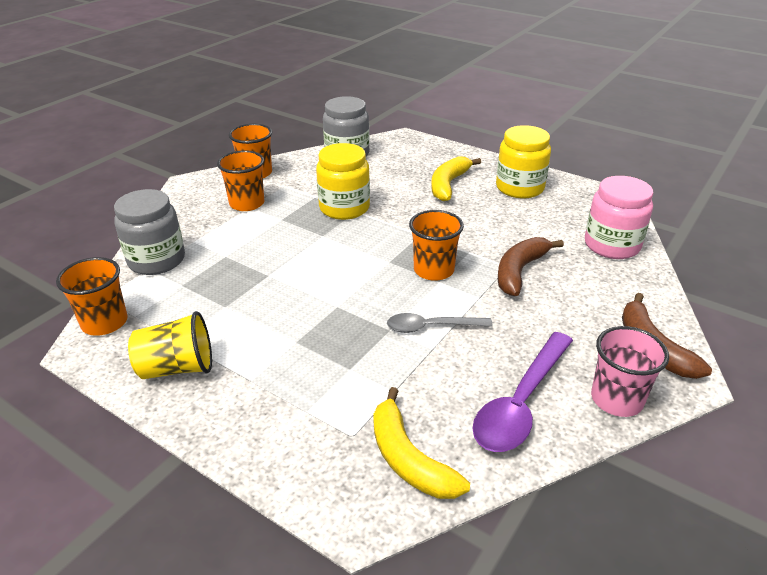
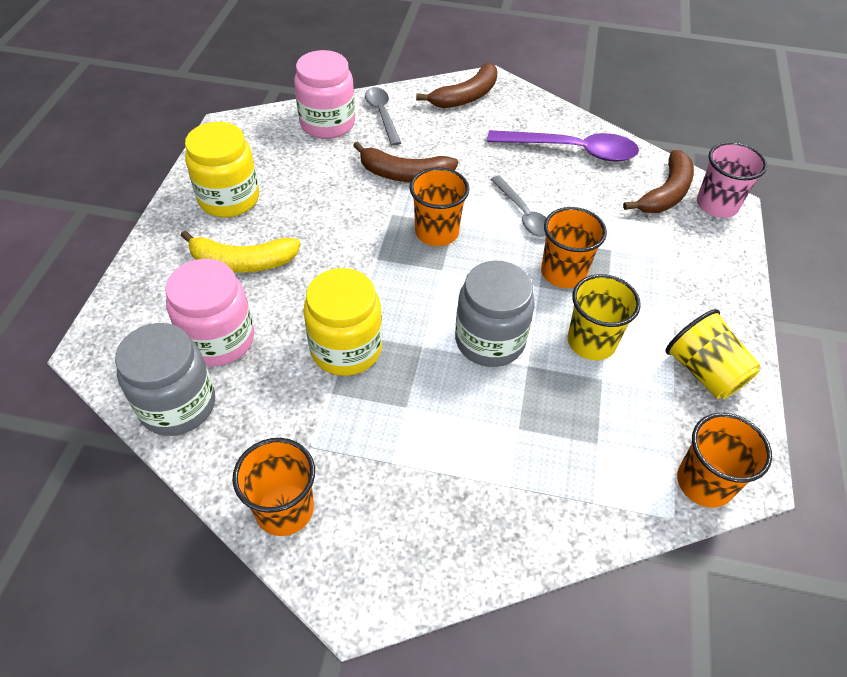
camera: 115 degrees left, 15 degrees up
grey jar [114,189,185,275] -> grey jar moved to [455,261,535,367]
orange cup [217,150,264,211] -> orange cup moved to [541,207,607,288]
yellow banana [373,387,470,499] -> brown banana [623,150,694,213]
pink cup [591,326,669,417] -> pink cup moved to [697,142,767,218]
none -> pink jar [166,259,254,366]
none -> grey spoon [365,87,401,146]
none -> yellow cup [568,274,641,360]

